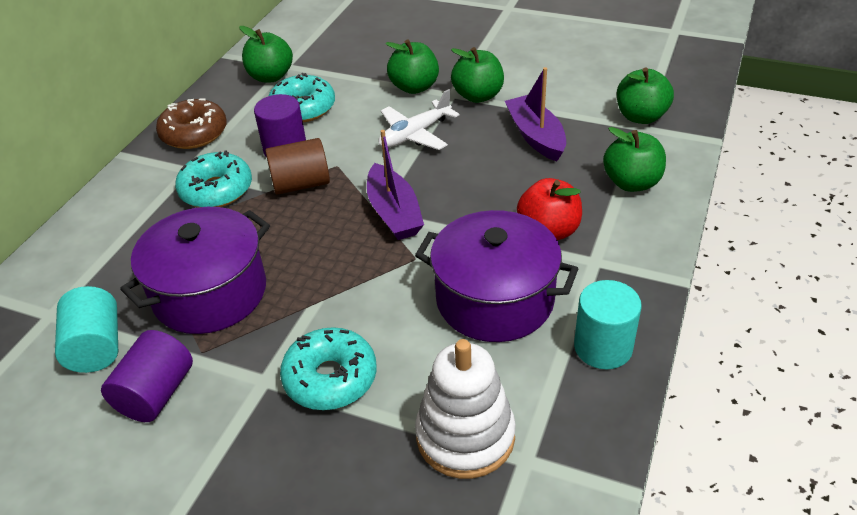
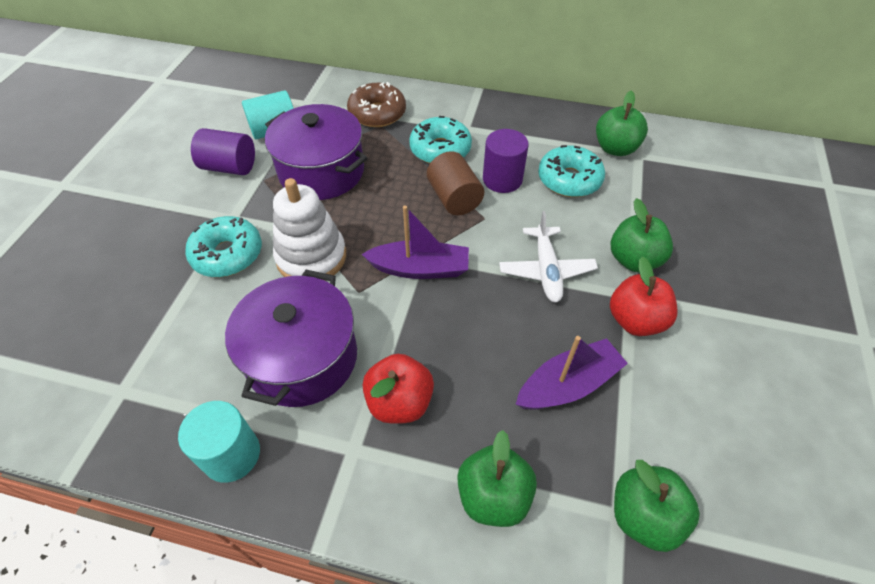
camera: 80 degrees right, 10 degrees up
brown donut [156,99,227,149] -> brown donut moved to [347,82,406,127]
purple boat [367,130,424,240] -> purple boat turned 150 degrees counterclockwise [362,205,469,279]
white plane [378,89,459,150] -> white plane turned 135 degrees counterclockwise [499,211,598,302]
white stacking toy [415,339,516,479] -> white stacking toy moved to [273,178,346,281]
green apple [451,47,504,103] -> red apple [610,256,677,336]

